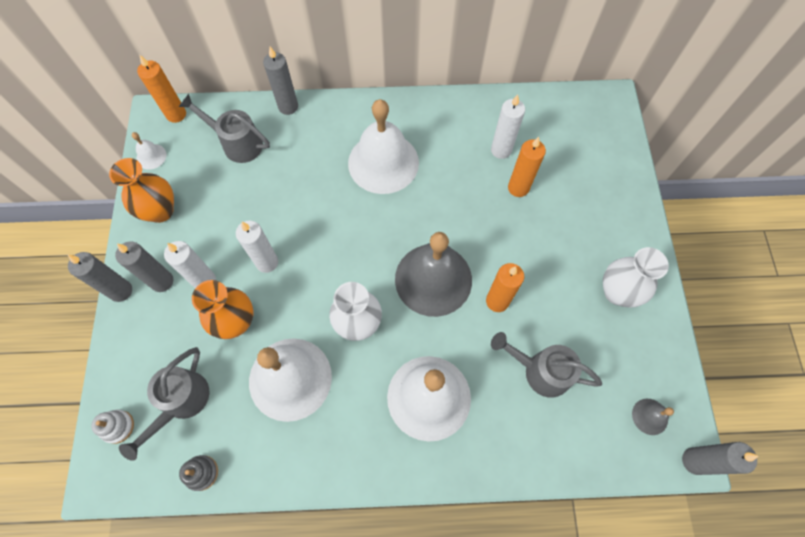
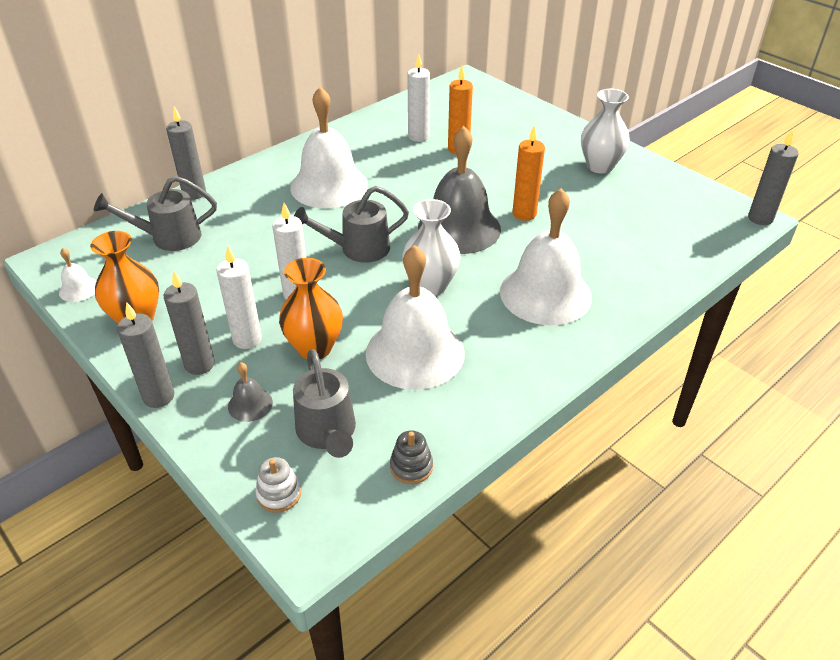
camera: 40 degrees left, 25 degrees down
orange candle [137,55,186,123] -> none
grey watering can [491,332,602,398] -> grey watering can moved to [294,186,409,263]
grey bell [632,399,674,435] -> grey bell moved to [228,362,273,422]

